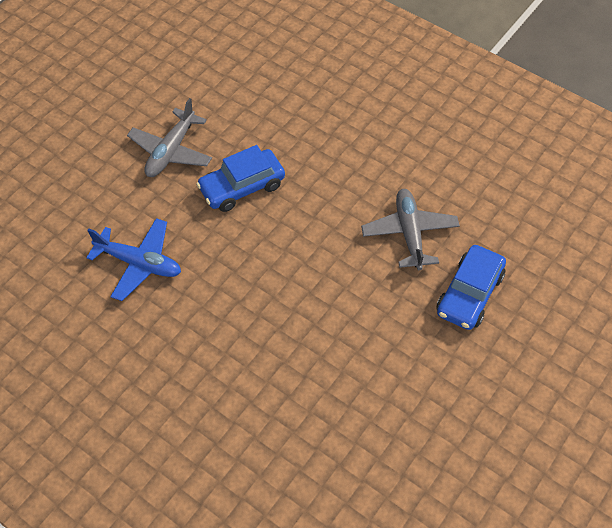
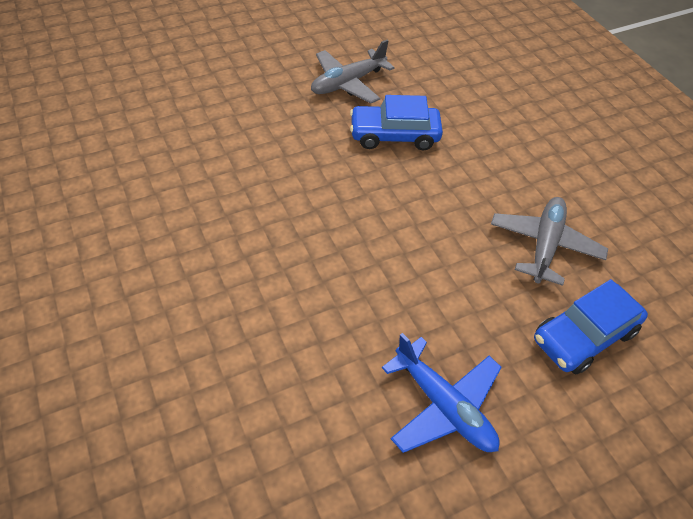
camera: 25 degrees right, 5 degrees down
blue plane [86,218,181,301] -> blue plane moved to [382,333,502,453]

